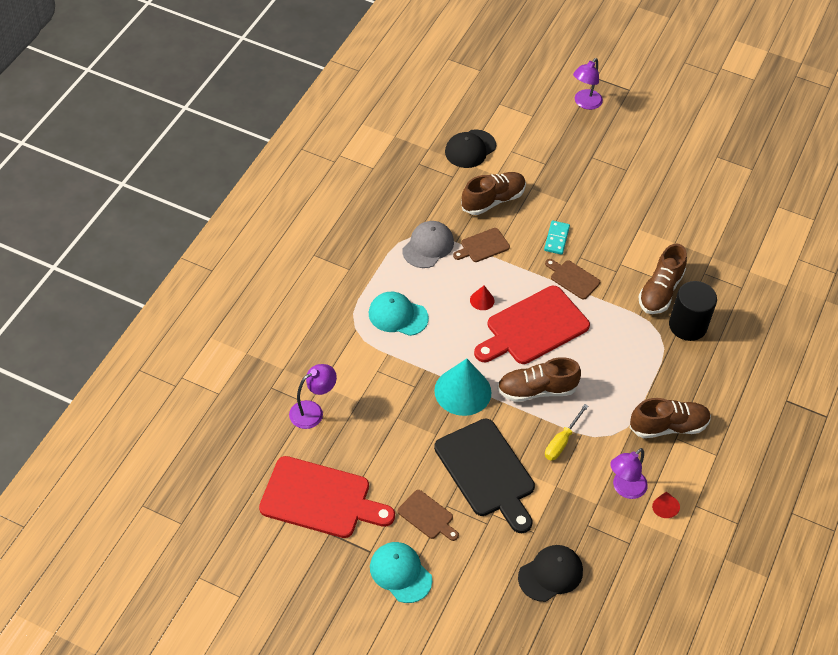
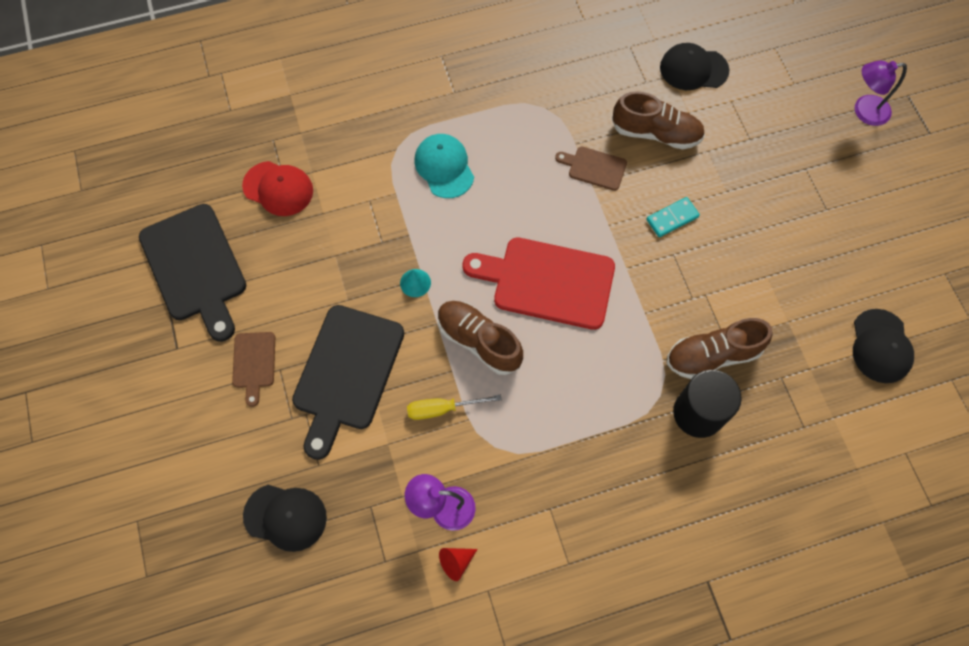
camera: 50 degrees right, 15 degrees up
red cutting board [259,456,395,538] -> black cutting board [139,204,246,342]
purple lamp [289,364,337,429] -> red cap [242,161,313,216]
turquoise cap [370,542,432,603] -> none
grey cap [402,221,454,268] -> none
turquoise cone [434,359,492,416] -> turquoise cone [400,269,431,297], size x0.45
red cone [470,286,495,310] -> none
brown cutting board [545,259,600,300] -> none
brown shoe [630,398,711,438] -> none
none -> black cap [853,309,914,383]

